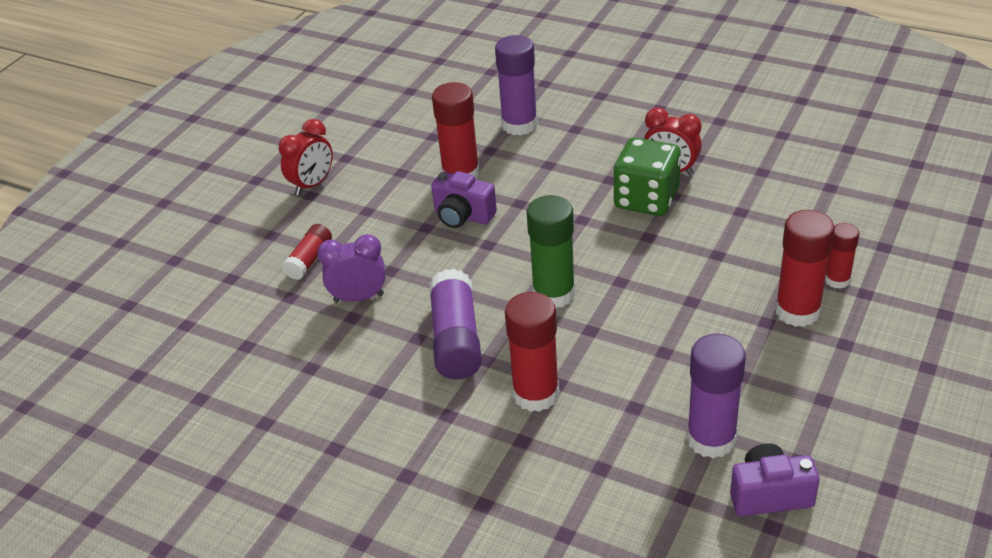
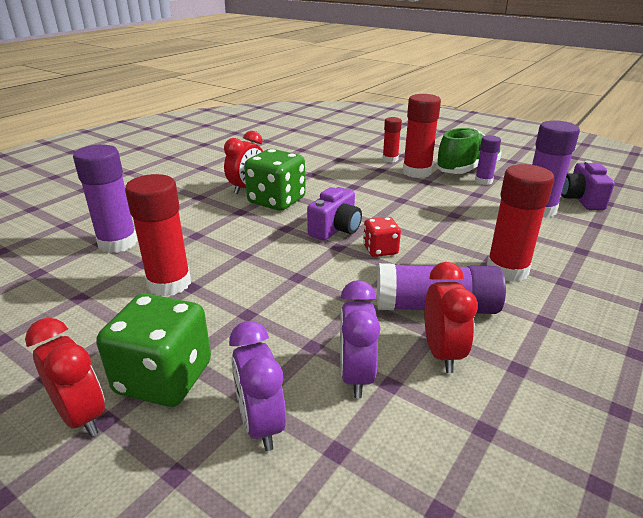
camera: 85 degrees left, 10 degrees down
red glue stick [282,224,332,280] -> purple clock [229,321,286,451]
purple camera [431,171,497,228] -> purple camera moved to [307,187,362,241]
green glue stick [527,195,575,308] -> red dice [363,217,401,257]
none -> green dice [96,293,211,407]
none -> red clock [424,262,478,373]
none -> green shoe [436,128,502,174]
none -> purple glue stick [475,135,501,185]

